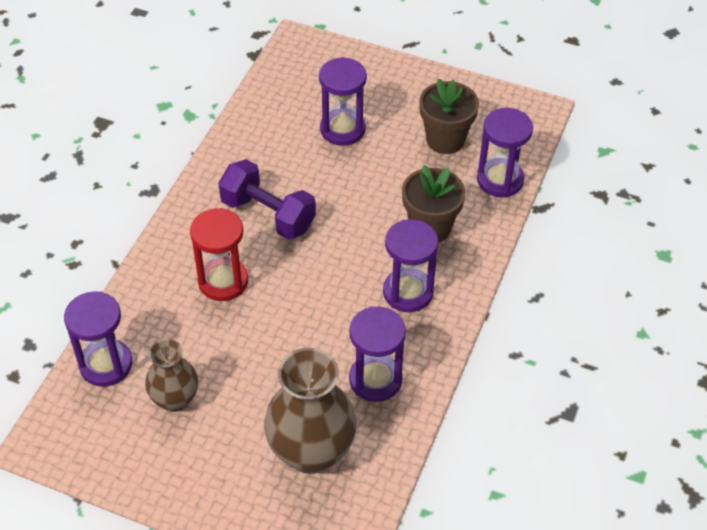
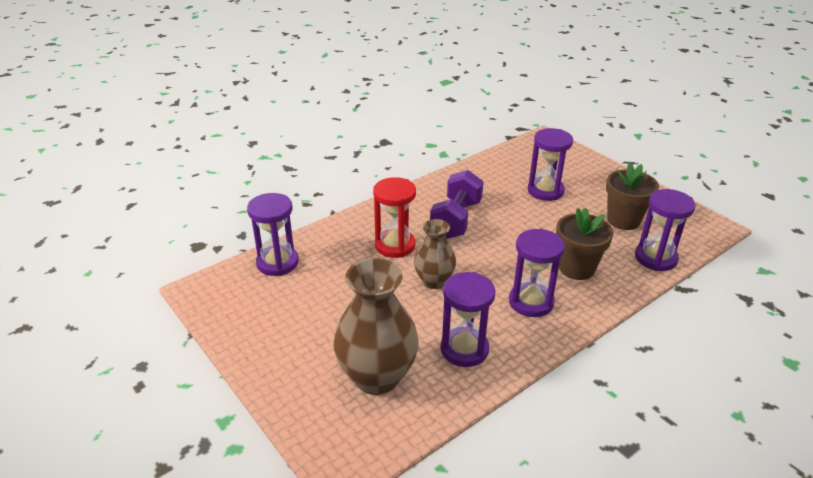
camera: 30 degrees right, 15 degrees down
brown vase [145,339,198,412] -> brown vase moved to [414,219,456,289]
purple dumbbell [218,159,316,240] -> purple dumbbell turned 45 degrees clockwise [430,170,484,239]

